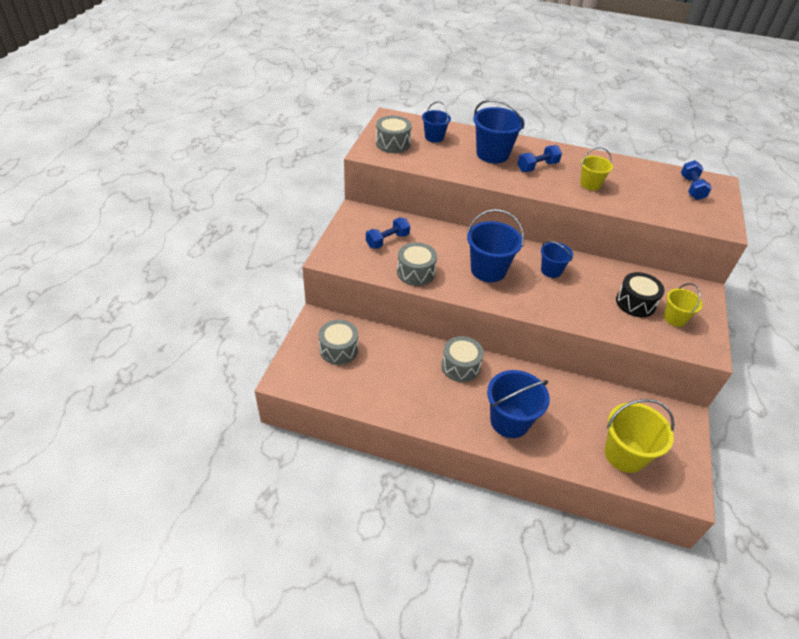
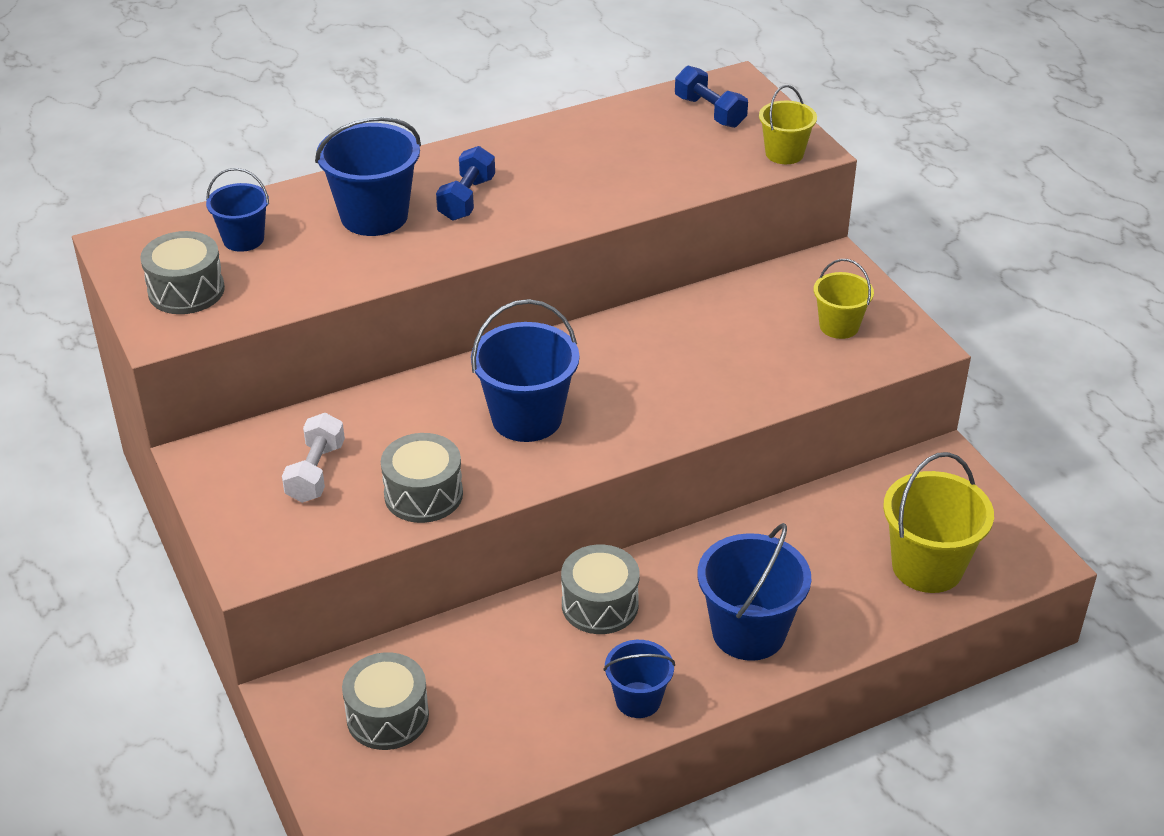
camera: 40 degrees left, 5 degrees down
blue dumbbell [366,218,410,249] -> white dumbbell [282,413,345,503]
blue bucket [541,241,573,278] -> blue bucket moved to [604,640,675,718]
yellow bucket [580,147,613,191] -> yellow bucket moved to [759,85,817,164]
black drum [616,272,664,317] -> none

